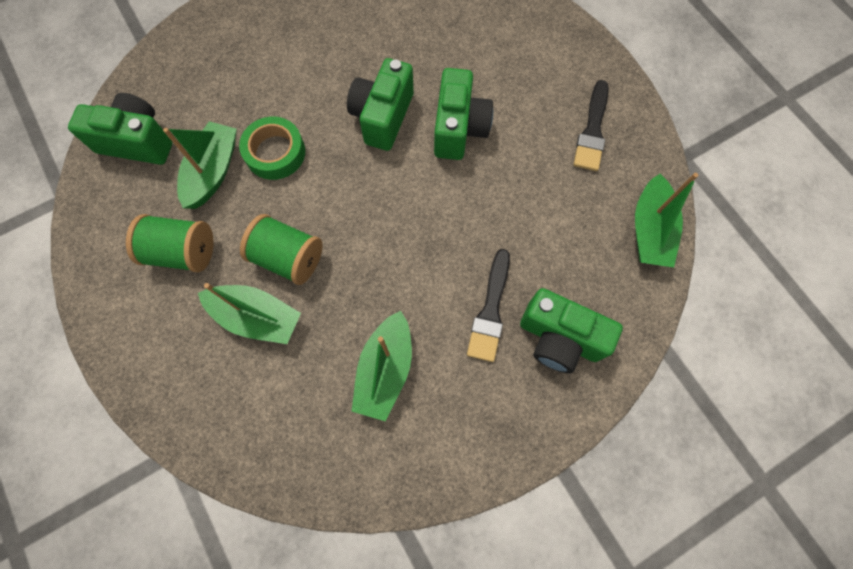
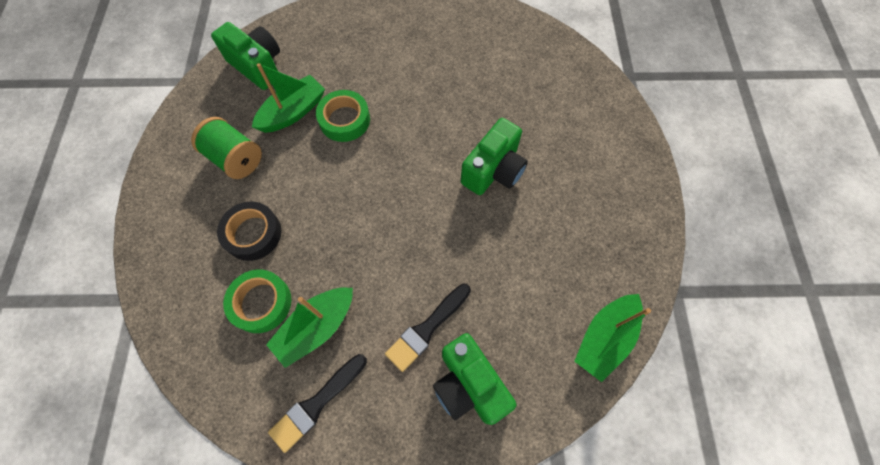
camera: 30 degrees right, 5 degrees down
green boat [198,283,301,344] -> black tape [217,202,282,261]
green spool [240,214,323,285] -> none
green camera [347,58,414,151] -> none
black brush [573,80,609,171] -> black brush moved to [268,354,367,453]
none -> green tape [223,269,291,333]

